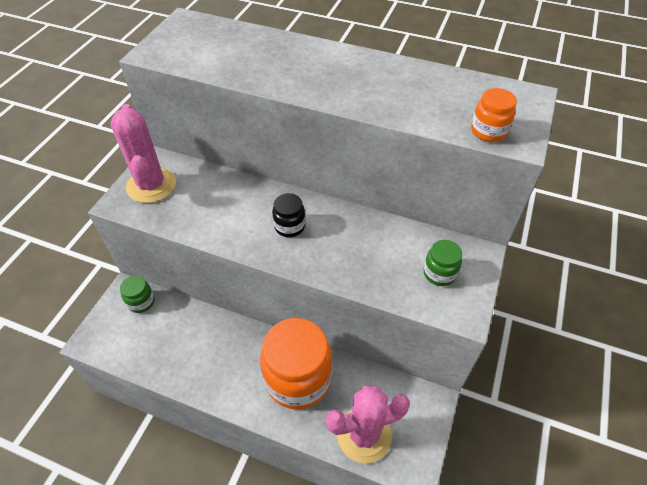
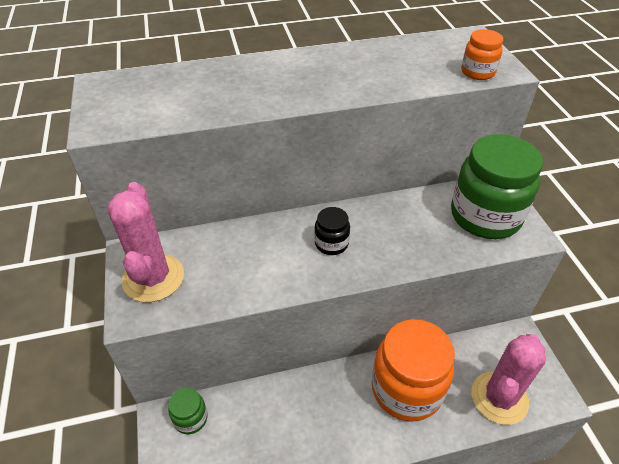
camera: 35 degrees left, 5 degrees down
pink cactus [111,104,176,203] -> pink cactus turned 45 degrees clockwise [107,182,184,302]
green jar [423,240,462,286] -> green jar [451,134,543,239], size x2.19

